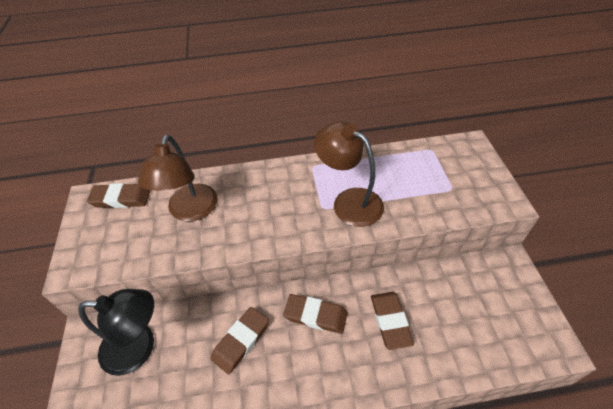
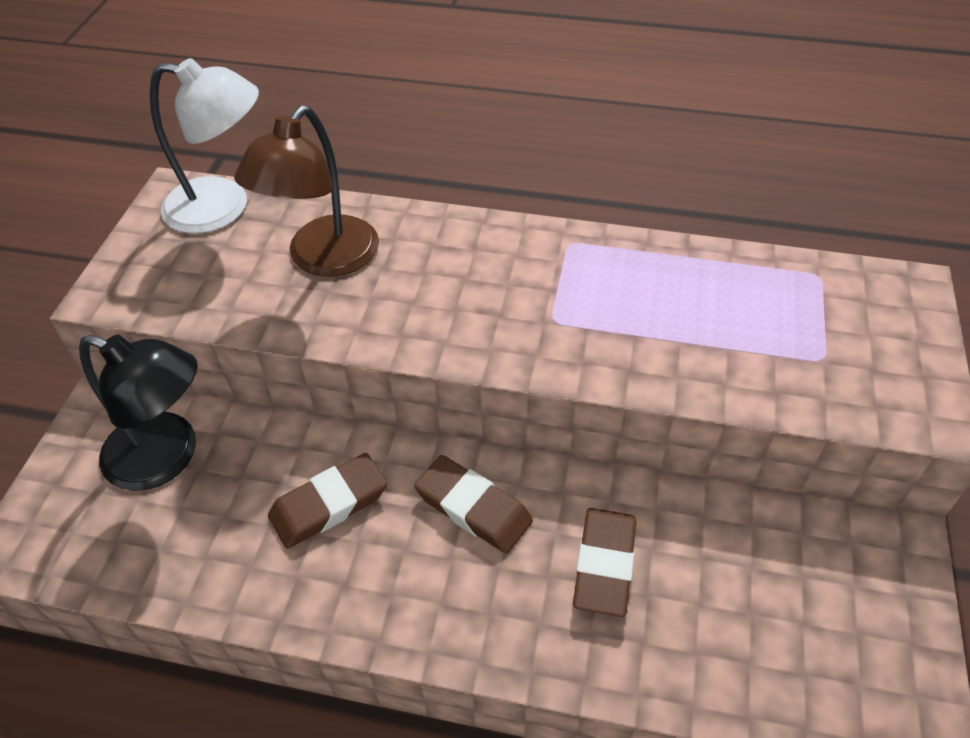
camera: 20 degrees right, 0 degrees up
brown eraser [87,183,150,208] -> white lamp [150,58,259,234]
brown lamp [314,121,384,227] -> none

